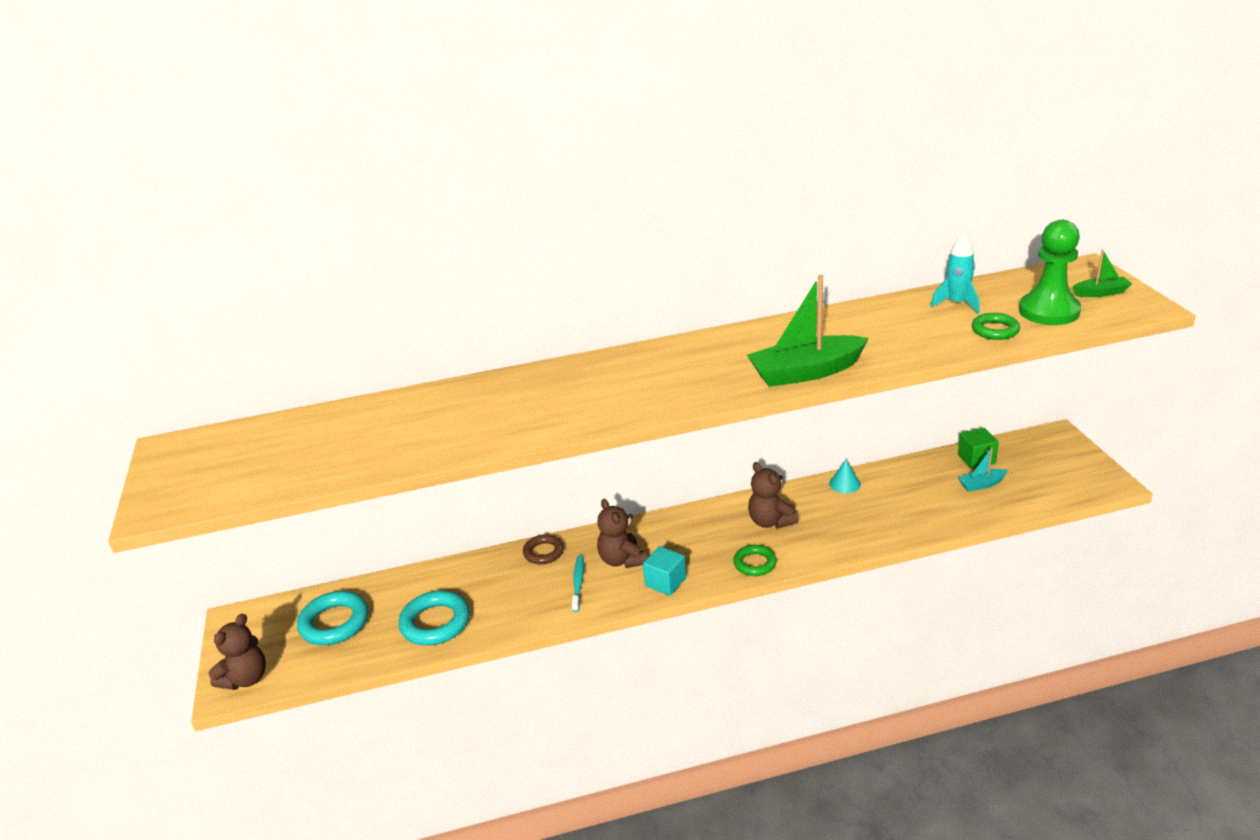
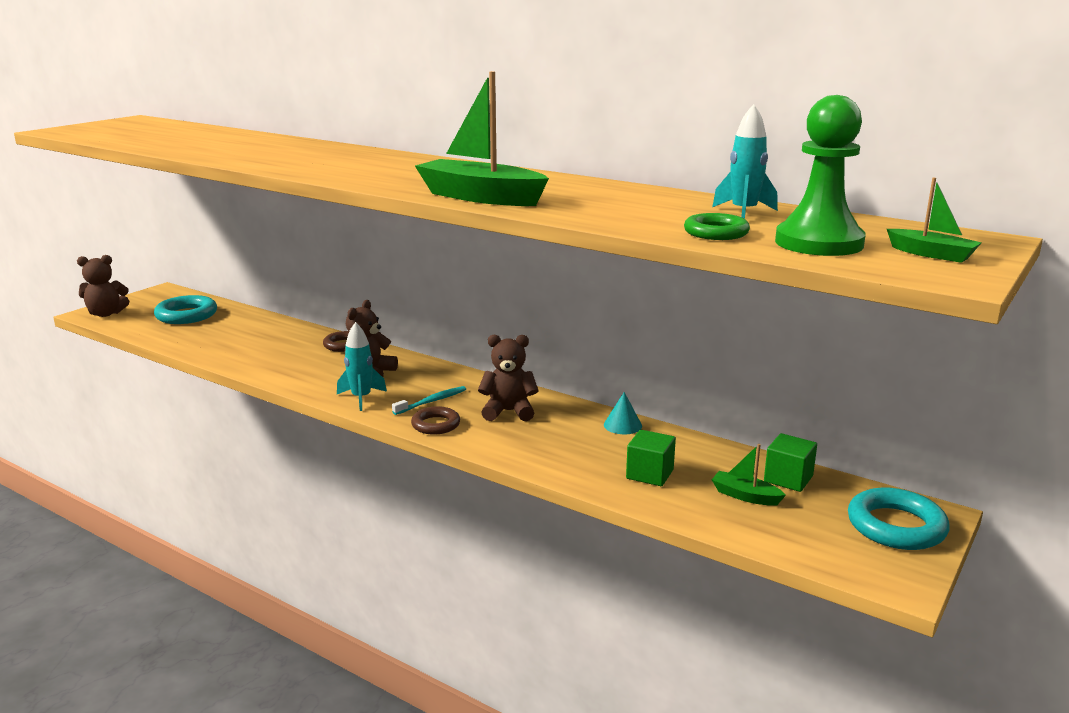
camera: 45 degrees right, 10 degrees down
turquoise ring [398,591,470,646] -> turquoise ring moved to [848,488,950,550]
turquoise toothbrush [572,555,584,612] -> turquoise toothbrush moved to [392,386,466,415]
turquoise cube [643,546,686,596] -> turquoise rocket [337,322,387,411]
green ring [733,545,777,576] -> brown ring [411,406,460,435]
brown teddy bear [748,462,799,529] -> brown teddy bear turned 75 degrees clockwise [478,335,538,421]
turquoise boat [958,447,1008,492] -> green boat [712,444,786,506]
none -> green cube [626,430,676,486]

